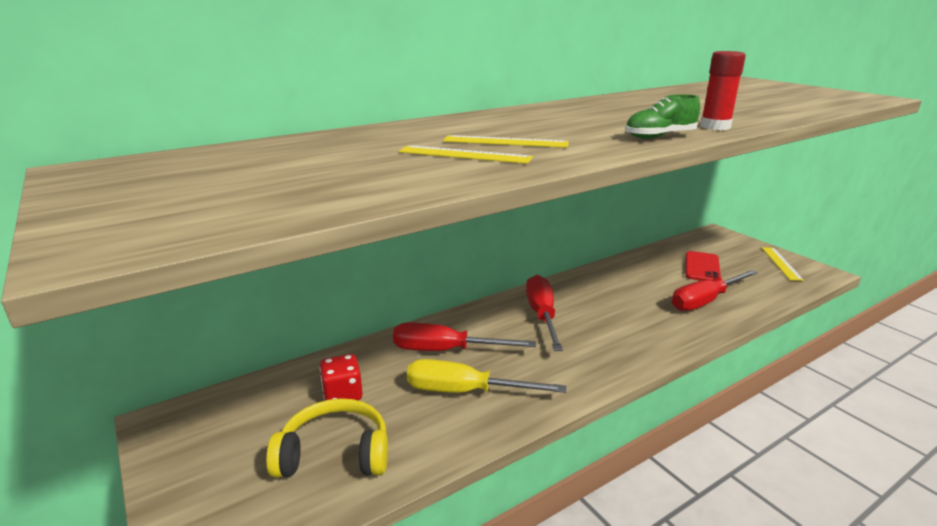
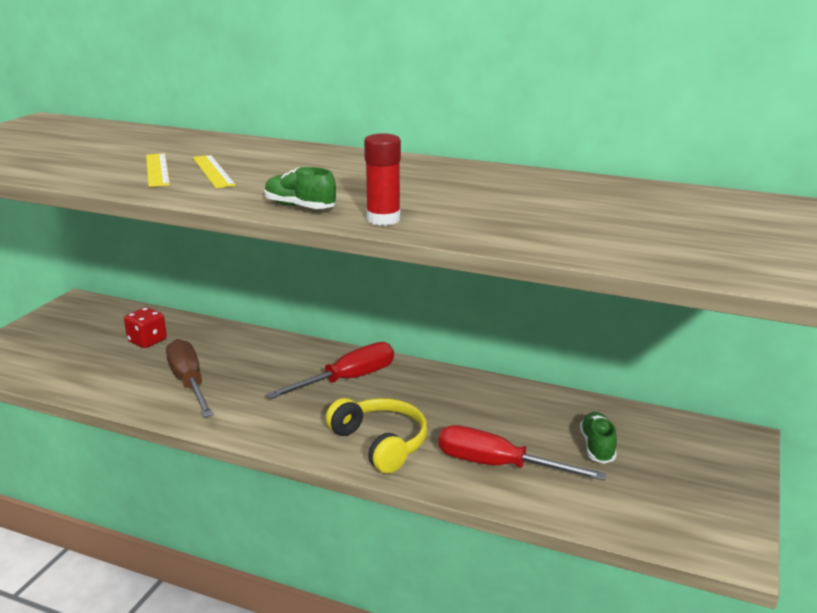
camera: 55 degrees right, 0 degrees up
yellow headphones [266,398,388,478] -> yellow headphones moved to [326,398,428,474]
red screwdriver [393,322,536,351] -> none
yellow screwdriver [407,359,566,393] -> brown screwdriver [166,339,214,417]
red phone [685,251,721,281] -> green shoe [580,412,617,464]
yellow ruler [761,247,804,281] -> none

